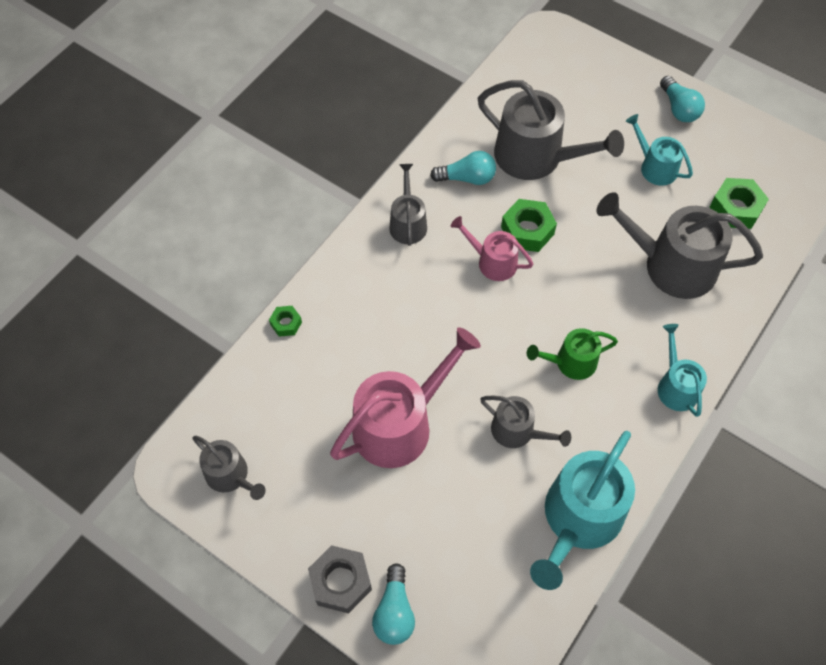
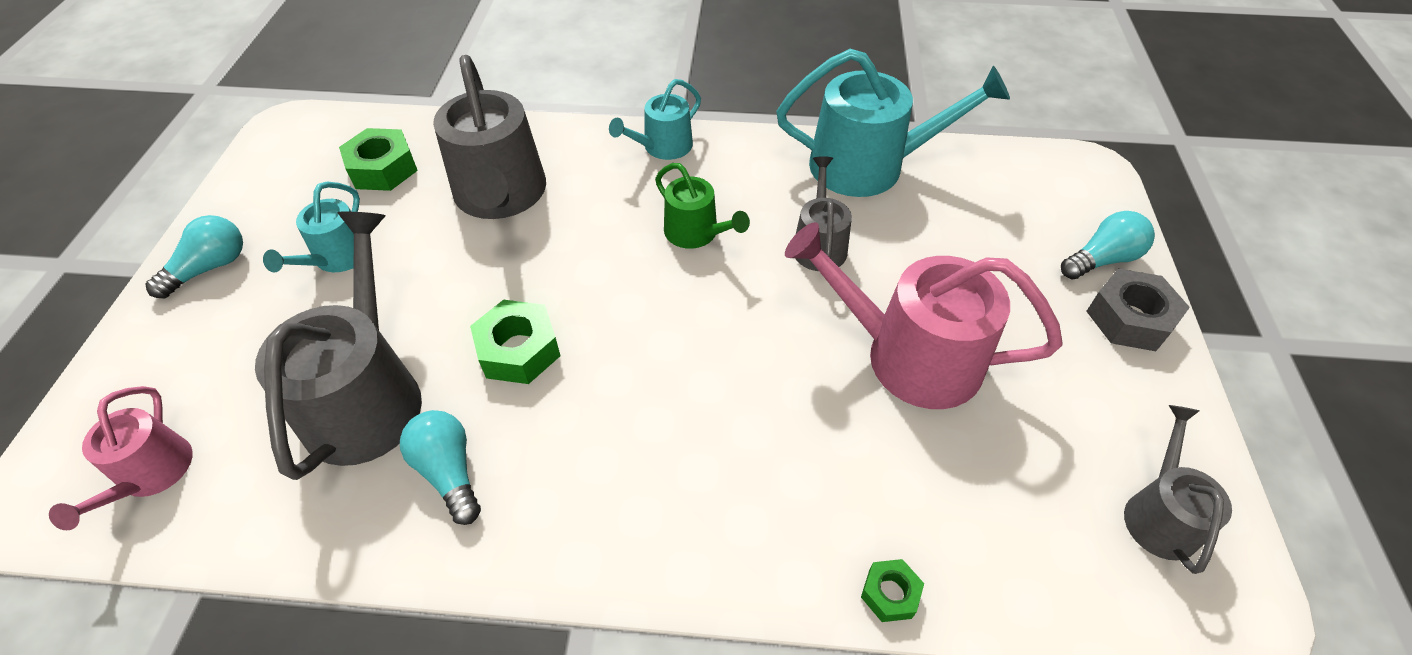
camera: 120 degrees left, 10 degrees down
grey watering can [389,164,427,246] -> none
pink watering can [451,216,533,281] -> pink watering can moved to [49,386,193,530]

